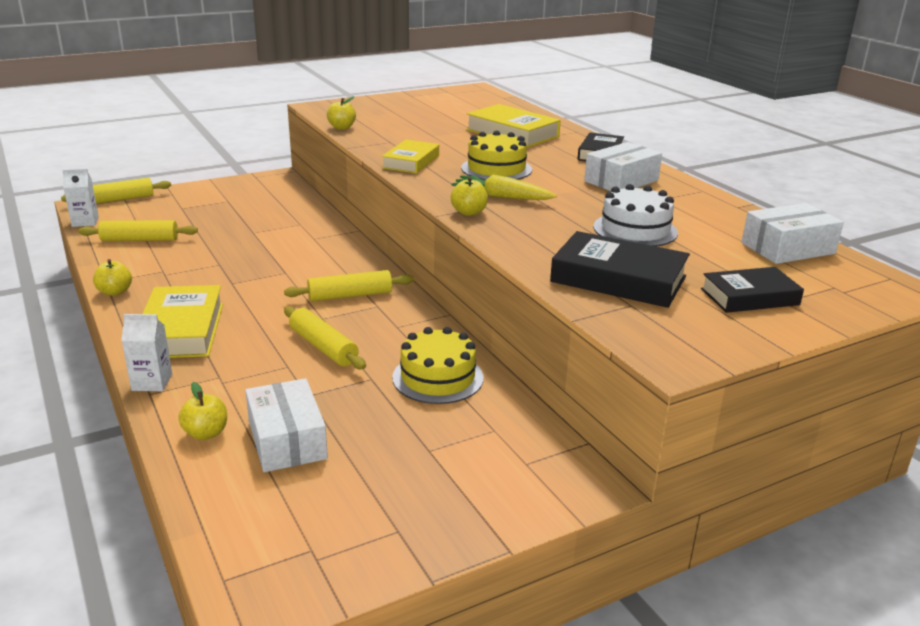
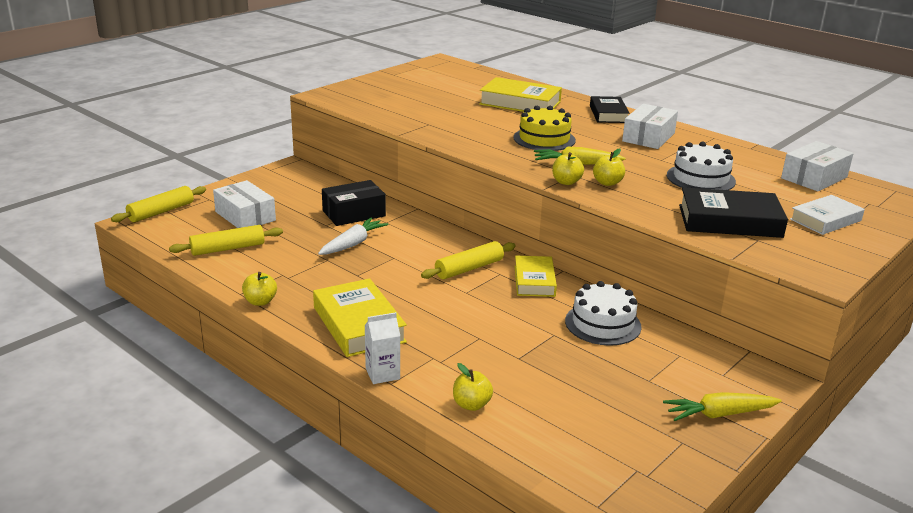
camera: 20 degrees left, 0 degrees up
white carton [62,169,99,227] -> none
white box [245,378,328,472] -> white box moved to [213,180,276,228]
yellow rolling pin [284,306,366,369] -> none
yellow apple [327,97,356,130] -> yellow apple moved to [593,148,625,186]
yellow book [382,140,439,174] -> yellow book moved to [515,255,557,297]
yellow cake [392,327,484,404] -> white cake [565,281,642,346]
black book [701,267,804,313] -> white book [790,195,865,235]
none -> white carrot [318,218,388,255]
none -> black box [322,180,386,226]
none -> yellow carrot [663,392,782,421]

